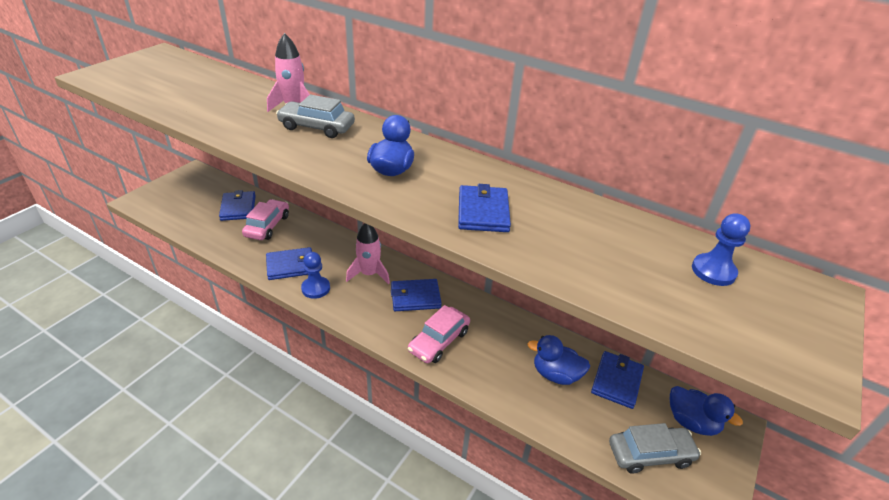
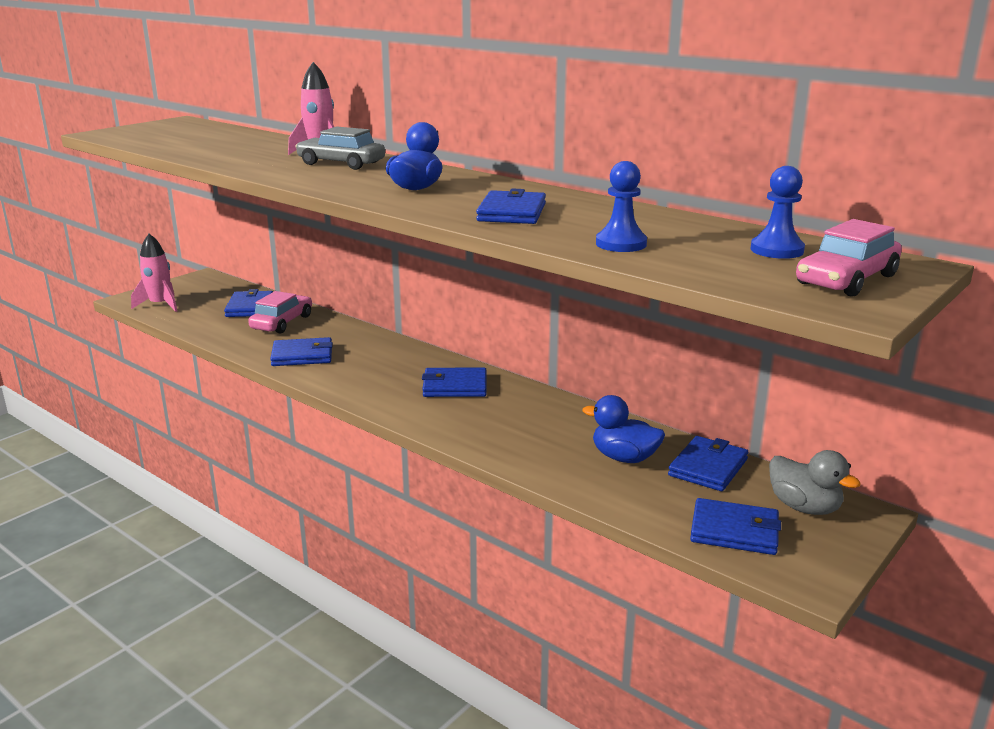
camera: 10 degrees right, 15 degrees down
blue pawn [301,252,330,299] -> blue pawn moved to [596,161,647,252]
pink rocket [346,223,390,284] -> pink rocket moved to [131,234,177,312]
pink car [408,305,470,363] -> pink car moved to [796,219,902,297]
grey car [609,423,701,474] -> blue wallet [690,498,781,555]
blue duck [669,386,743,436] -> grey duck [769,450,861,515]

